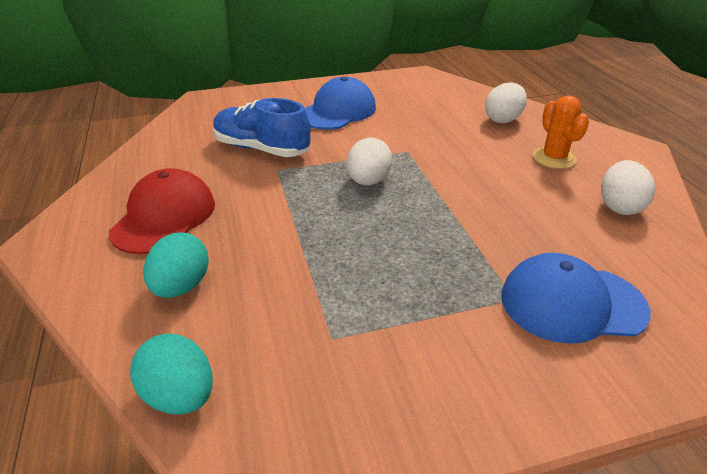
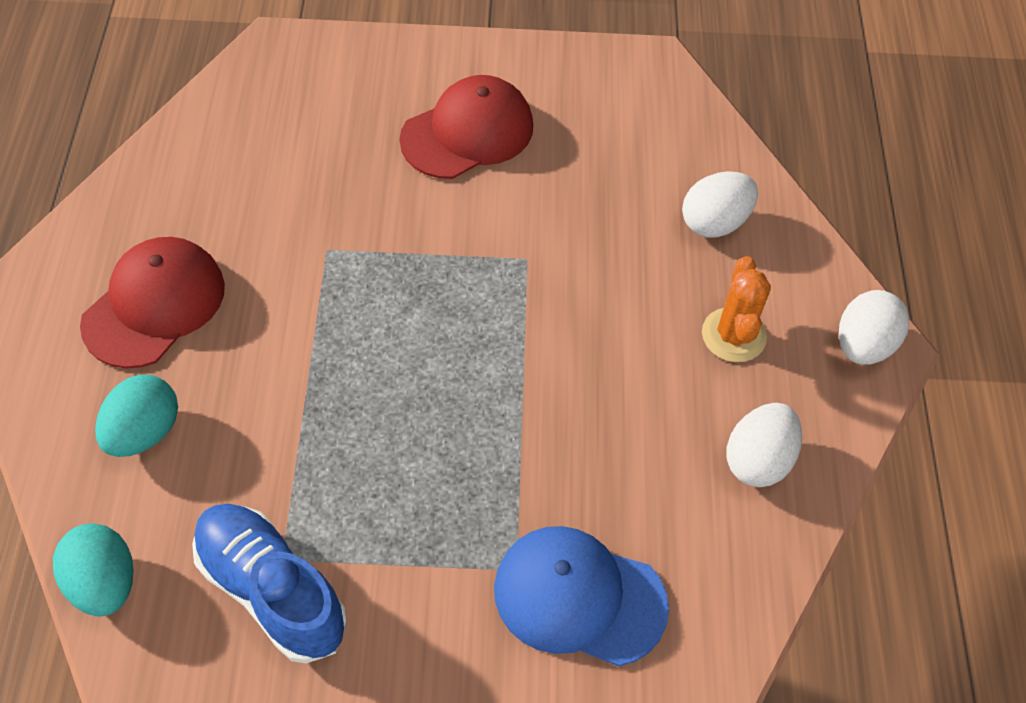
camera: 15 degrees right, 20 degrees up
blue shoe [213,98,311,157] -> blue shoe moved to [192,504,347,663]
blue cap [305,76,376,130] -> red cap [399,75,533,179]
white egg [347,138,392,185] -> white egg moved to [839,290,910,365]

